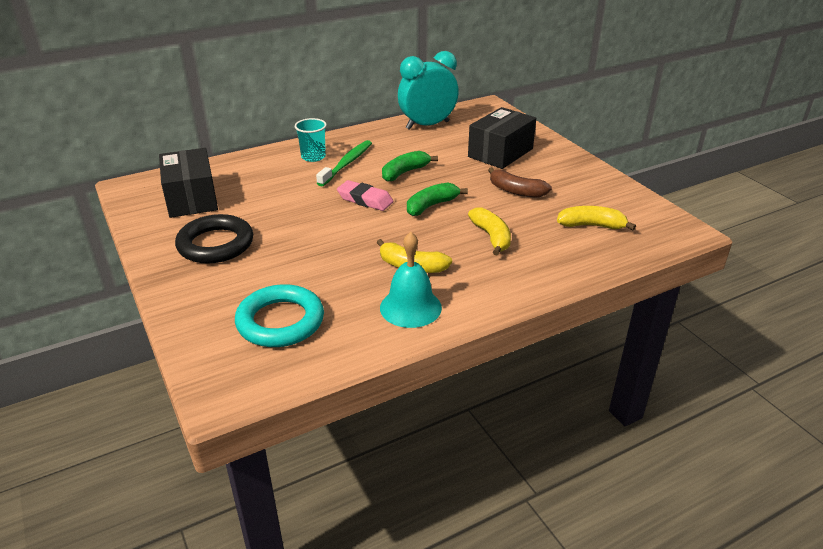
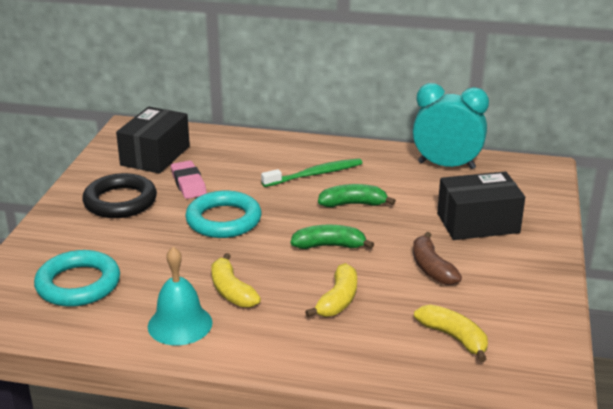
camera: 40 degrees right, 5 degrees down
turquoise cup [295,118,327,162] -> none
pink eraser [337,180,393,211] -> pink eraser moved to [171,161,207,199]
none -> turquoise ring [185,190,261,238]

